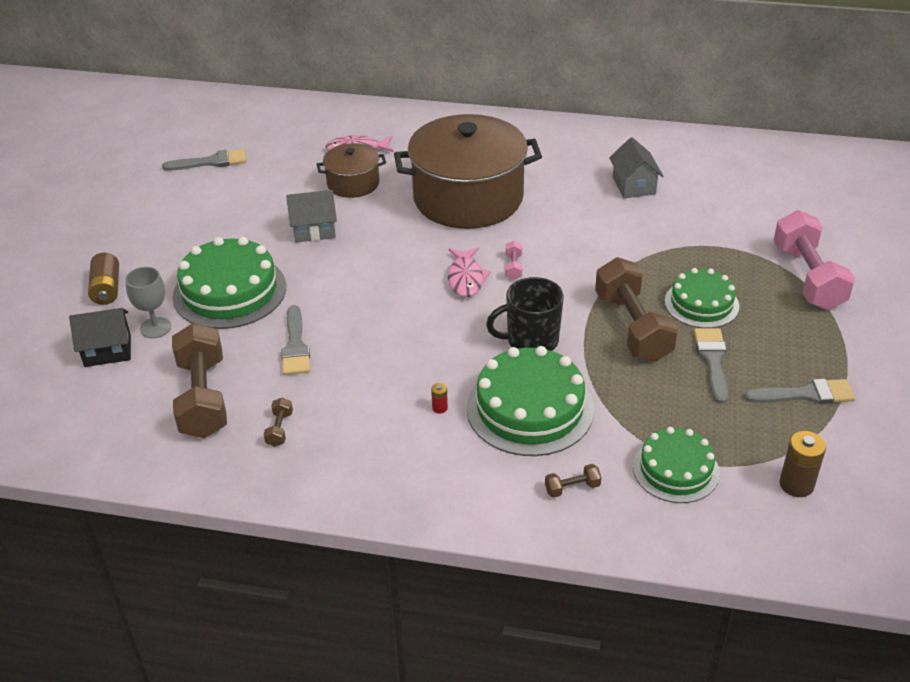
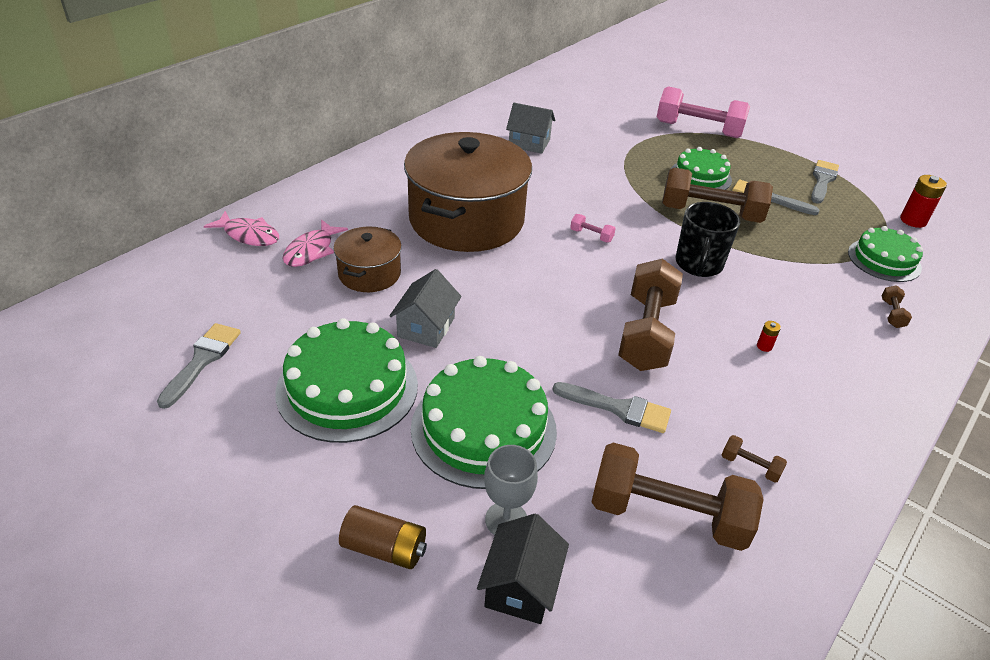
camera: 65 degrees left, 0 degrees up
pink fish [448,248,491,297] -> pink fish moved to [204,211,279,246]
green cake [466,346,594,456] -> green cake moved to [275,318,418,443]
brown battery [780,431,826,497] -> red battery [900,175,947,228]
none -> brown dumbbell [618,259,683,371]

